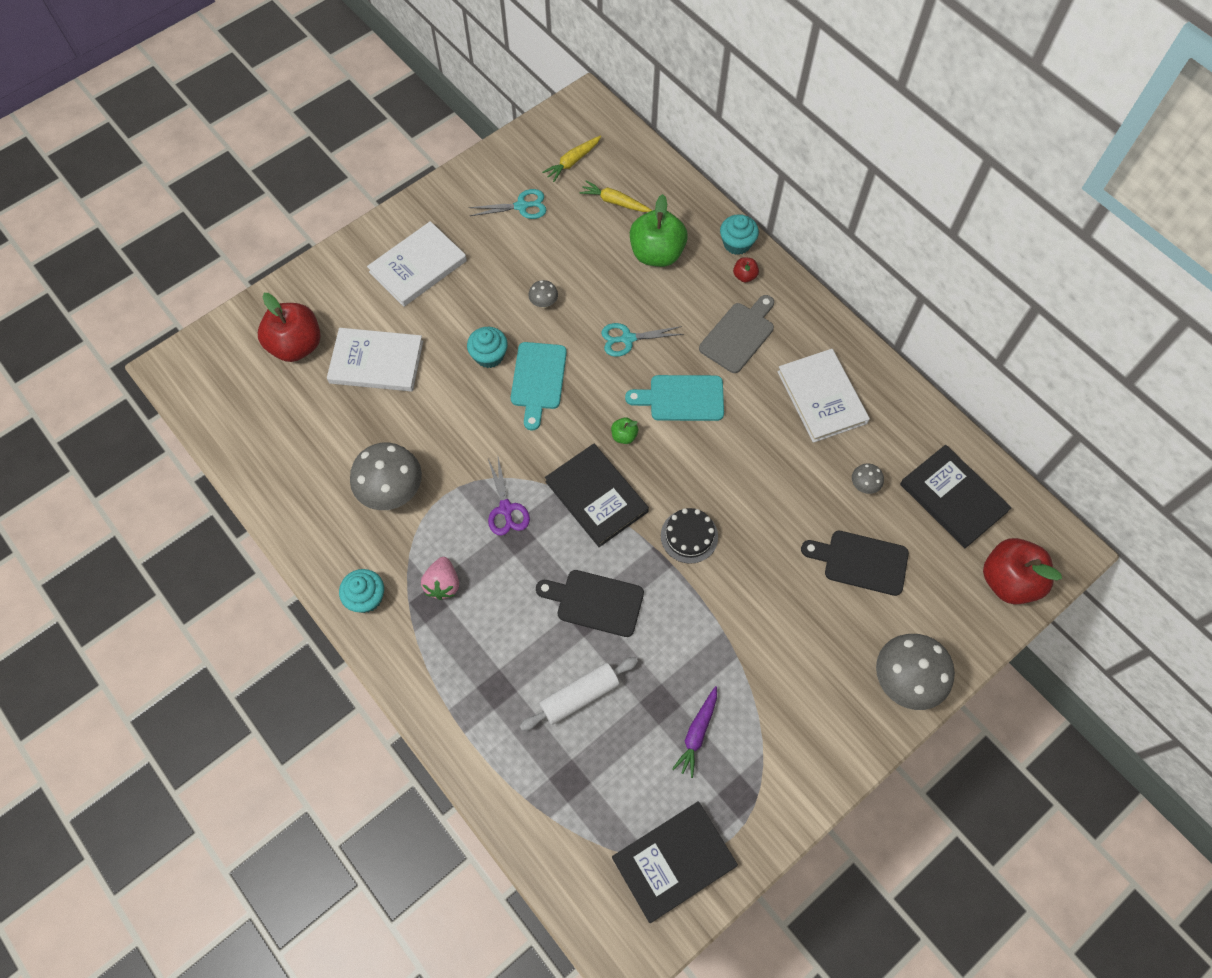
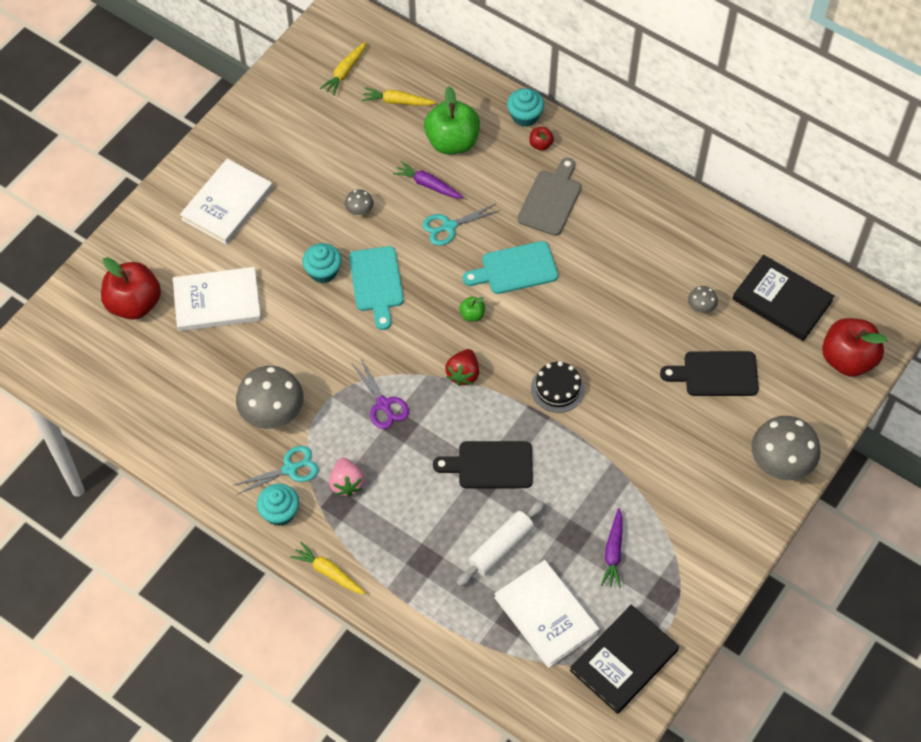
camera: 15 degrees left, 5 degrees down
turquoise scissors [468,189,546,219] -> turquoise scissors moved to [234,446,319,495]
black book [545,444,649,547] -> red strawberry [445,349,479,386]
white book [777,349,870,443] -> white book moved to [494,560,600,668]
none -> yellow carrot [290,542,366,594]
none -> purple carrot [393,161,464,199]

